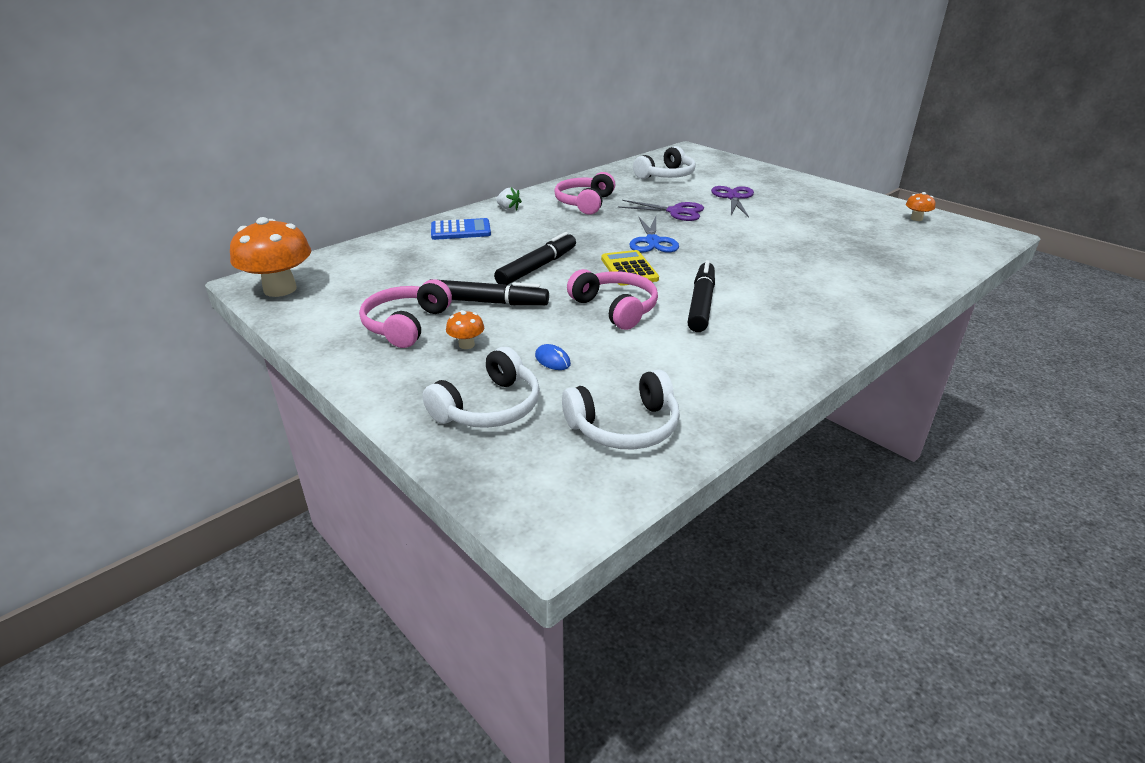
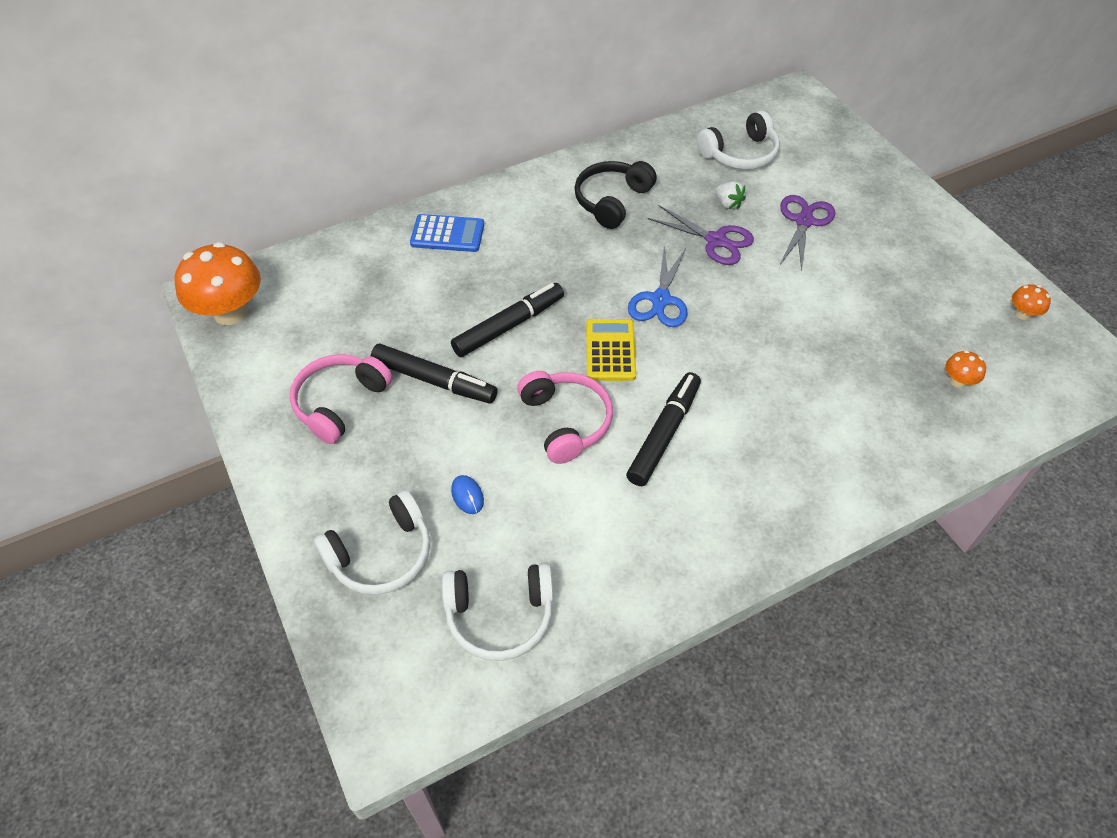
camera: 15 degrees right, 20 degrees up
orange mushroom [446,310,484,349] -> orange mushroom moved to [946,350,986,388]
white strawberry [496,187,522,211] -> white strawberry moved to [715,181,746,210]
pink headphones [554,172,615,215] -> black headphones [574,161,657,229]

